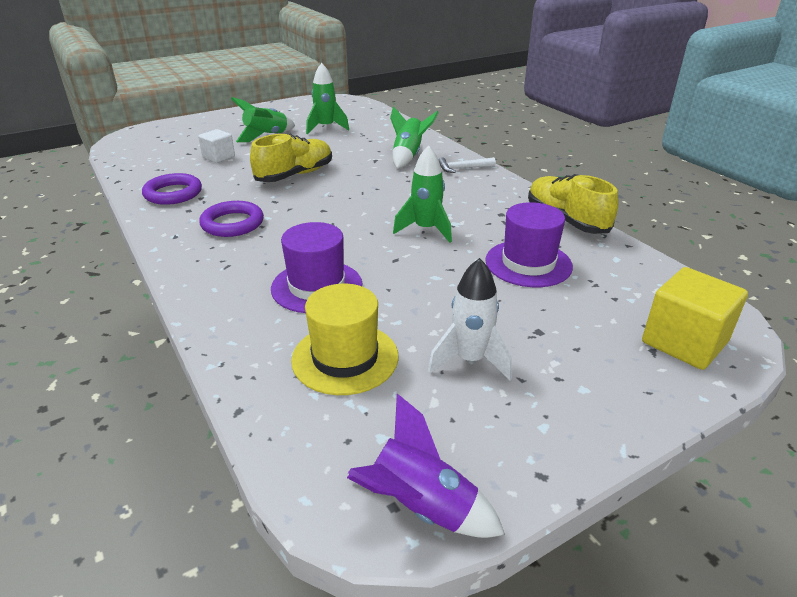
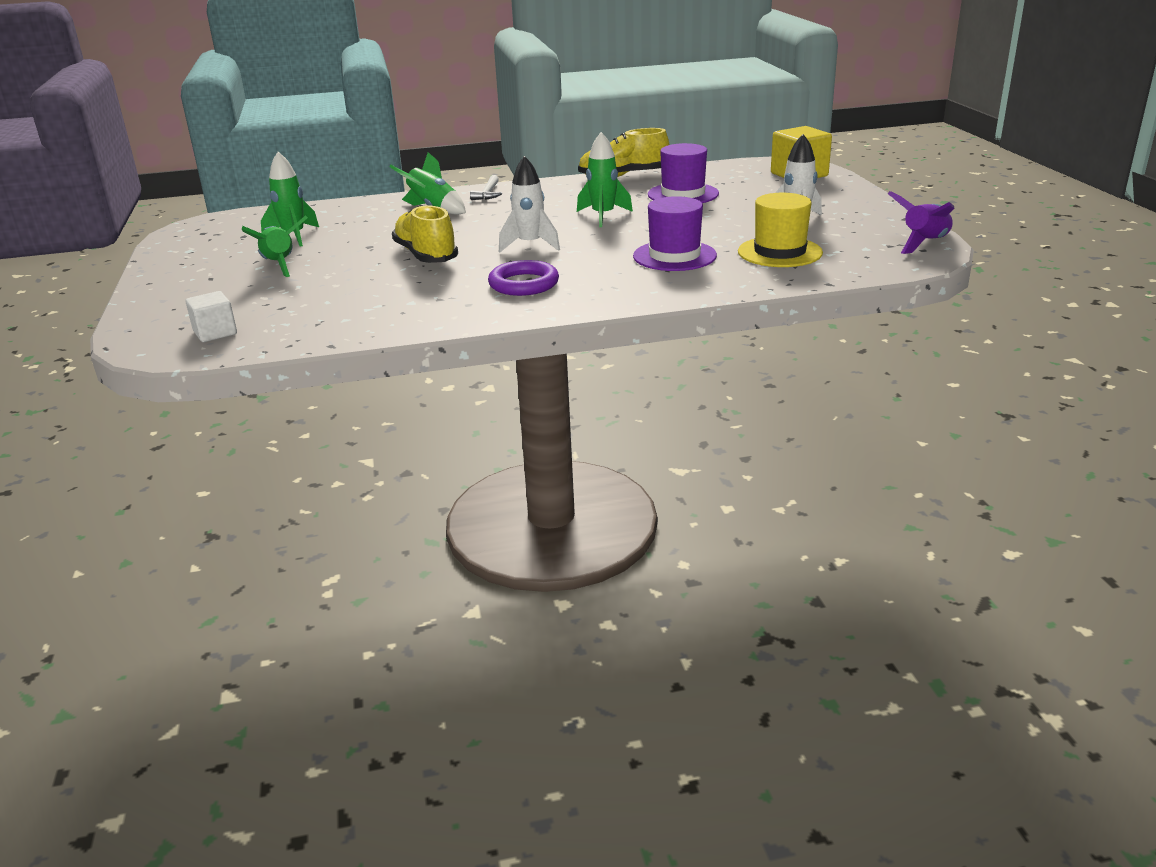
camera: 70 degrees left, 5 degrees down
purple ring [142,173,202,205] -> none
white cube [198,129,235,163] -> white cube moved to [185,291,237,342]
none -> white rocket [499,156,560,252]

